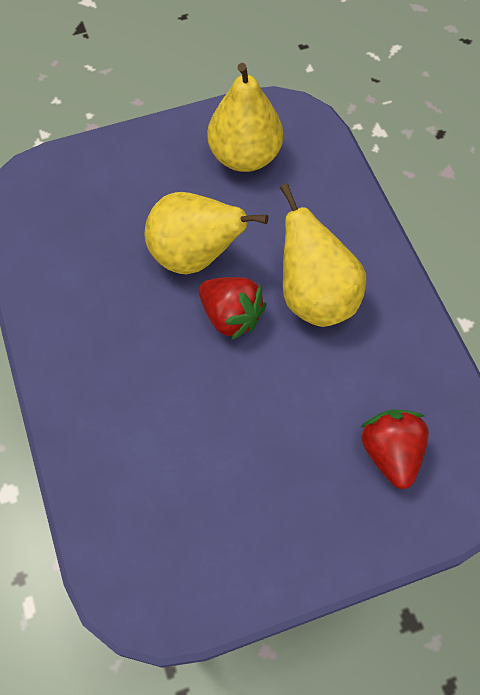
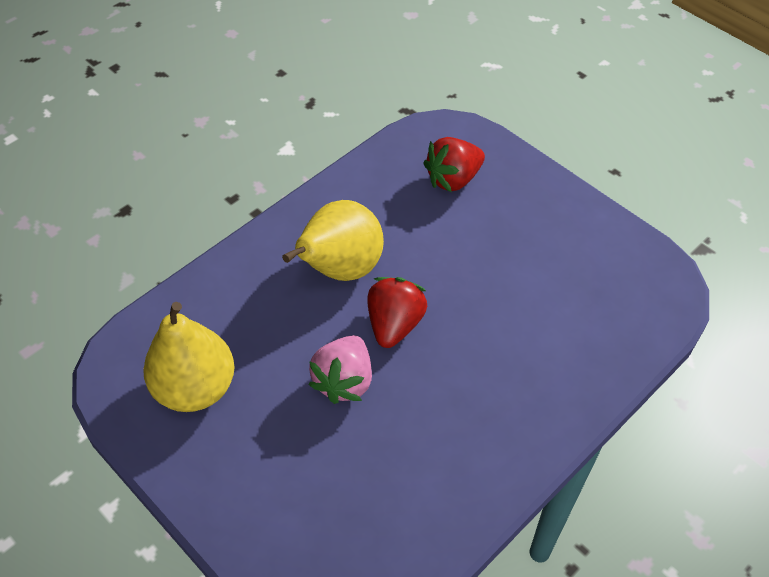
camera: 115 degrees left, 10 degrees down
yellow pear [145,192,268,274] -> pink strawberry [308,335,372,404]

